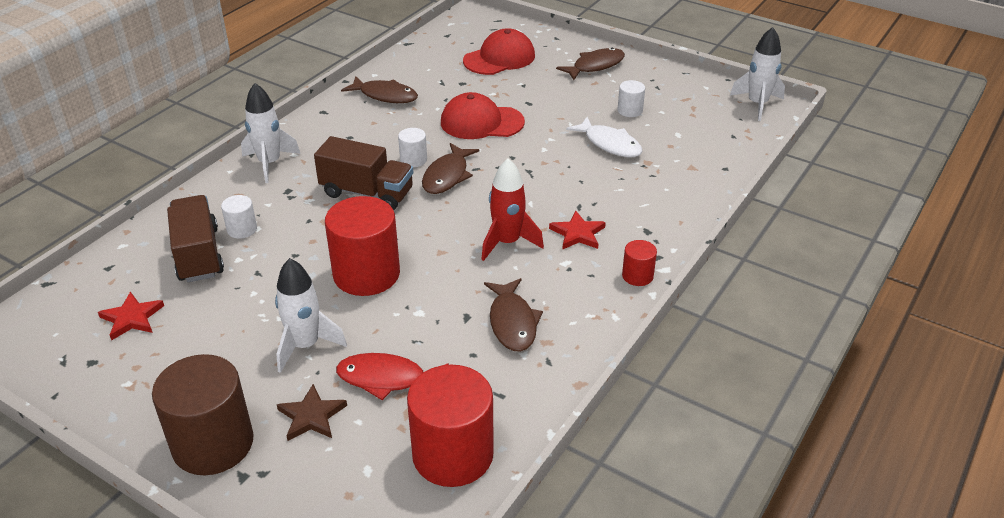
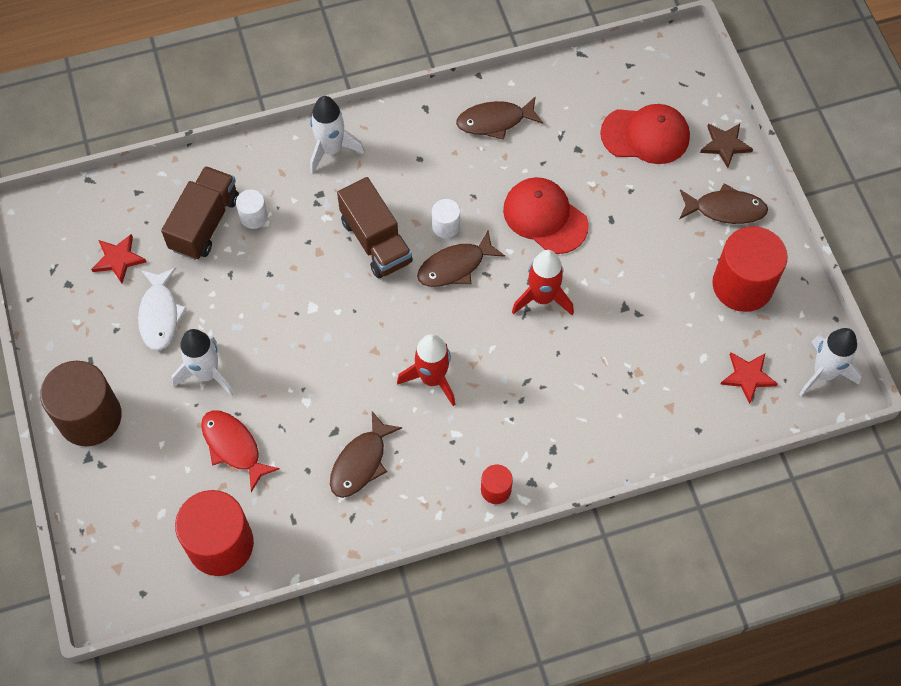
camera: 40 degrees right, 25 degrees up
brown star [277,384,347,441] -> brown star moved to [700,124,753,168]
red cylinder [325,196,400,296] -> red cylinder moved to [712,226,788,312]
brown fish [341,76,418,103] -> brown fish turned 105 degrees clockwise [456,96,543,140]
red star [549,211,606,250] -> red star moved to [720,352,778,404]
white fish [566,117,643,157] -> white fish moved to [138,268,187,350]
white cylinder [618,80,645,117] -> none
none -> red rocket [512,250,574,315]

